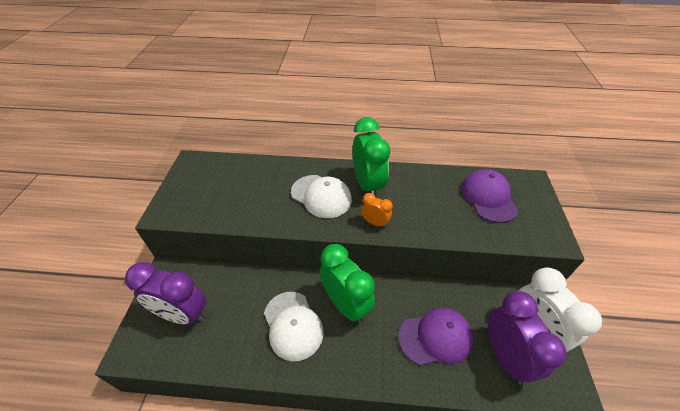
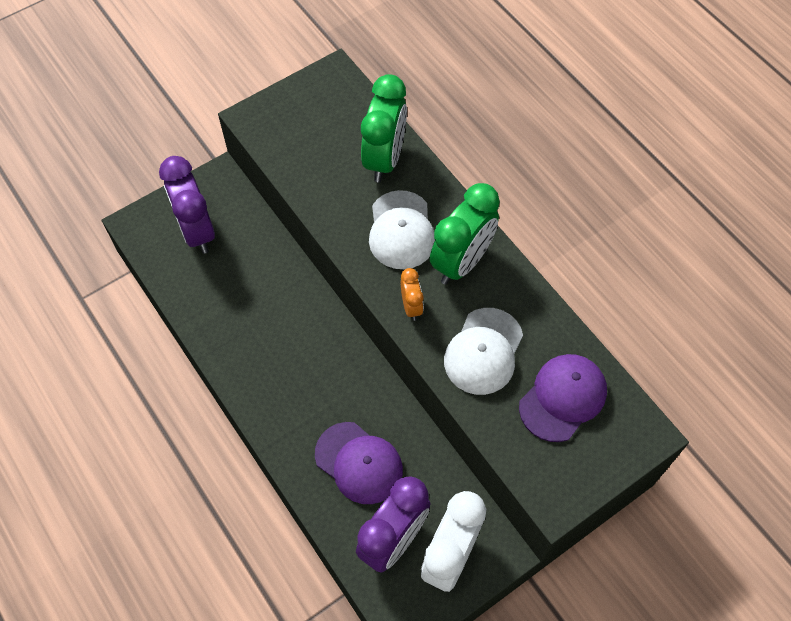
camera: 50 degrees right, 15 degrees up
white cap [264,292,323,361] -> white cap moved to [444,308,523,395]
green clock [320,244,375,324] -> green clock moved to [361,74,407,182]

